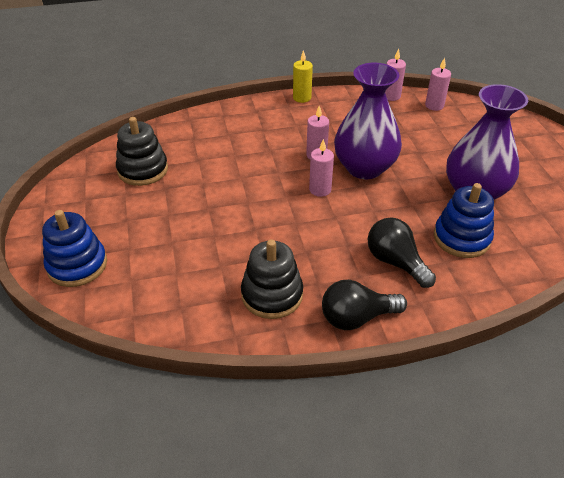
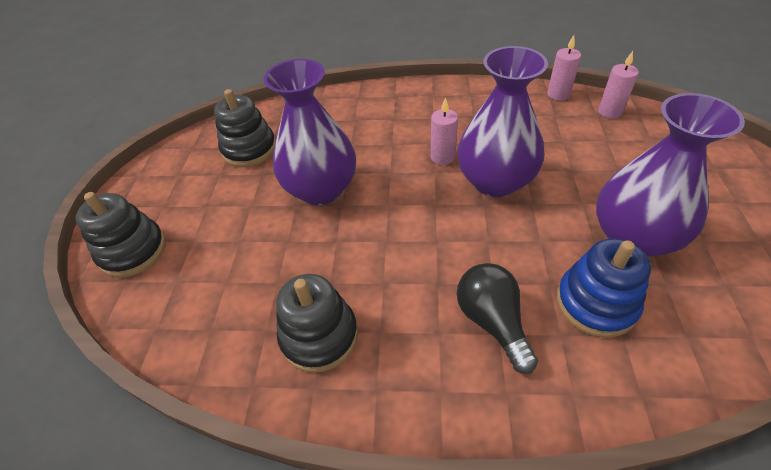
camera: 20 degrees right, 5 degrees up
blue stacking toy [42,210,107,287] -> black stacking toy [75,192,166,278]
yellow candle [293,50,313,103] -> none
pink candle [309,139,334,197] -> none
black light bulb [322,280,407,330] -> none
none -> purple vase [263,59,356,205]

